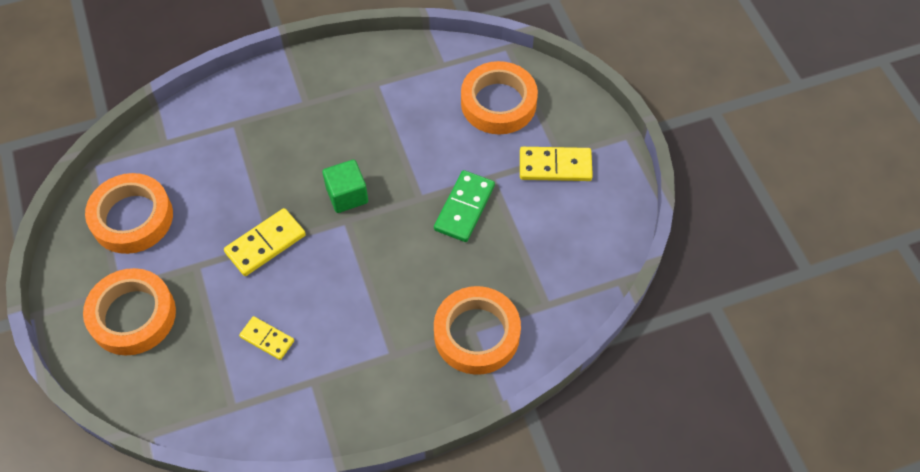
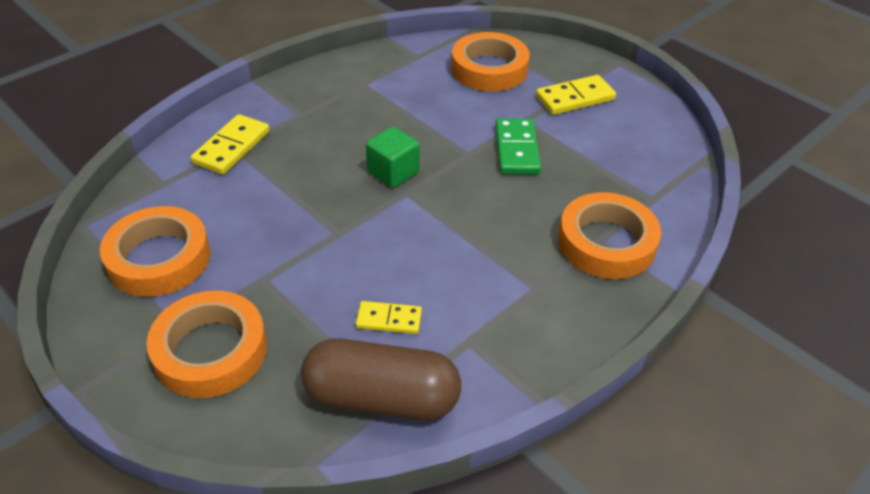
camera: 25 degrees left, 15 degrees down
yellow domino [224,208,306,276] -> yellow domino moved to [191,114,270,175]
none -> brown capsule [301,338,461,420]

